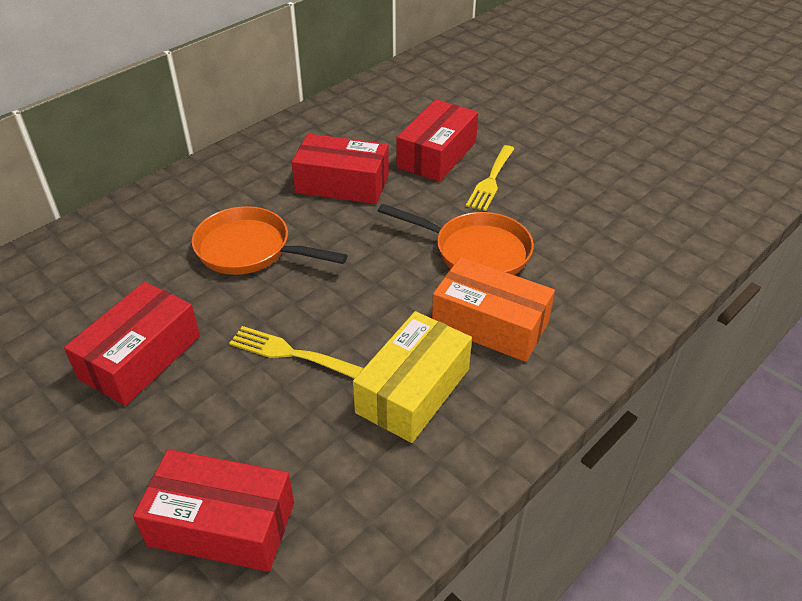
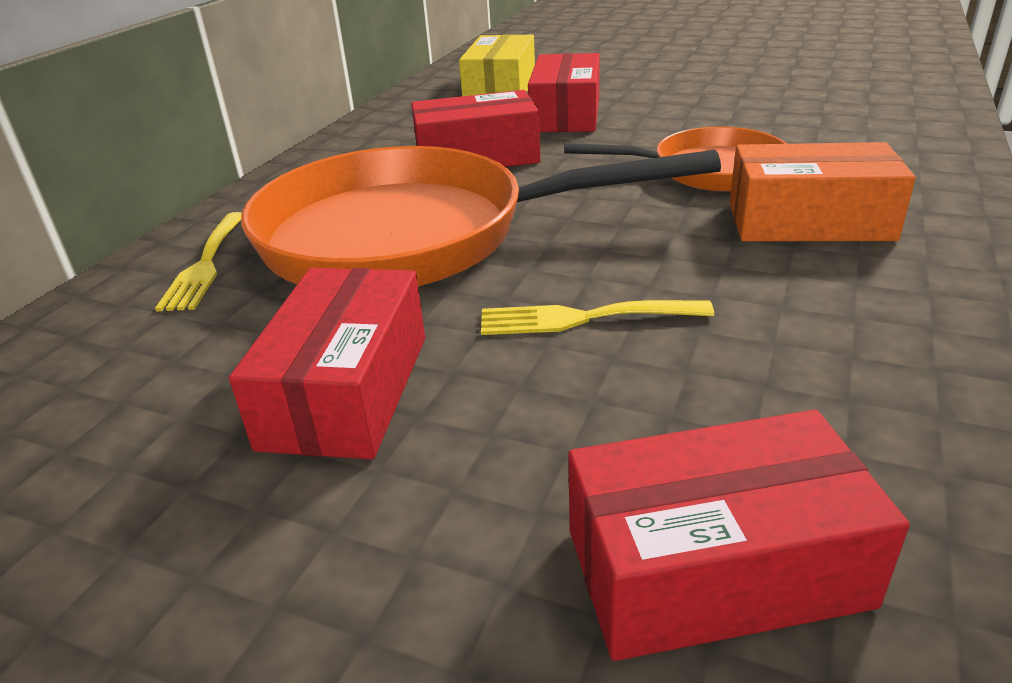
camera: 20 degrees left, 10 degrees down
orange pan [192,206,348,275] -> orange pan [241,146,721,287], size x1.84
yellow box [353,311,472,443] -> yellow box moved to [459,34,535,96]
yellow fork [466,145,514,211] -> yellow fork moved to [155,212,241,312]

